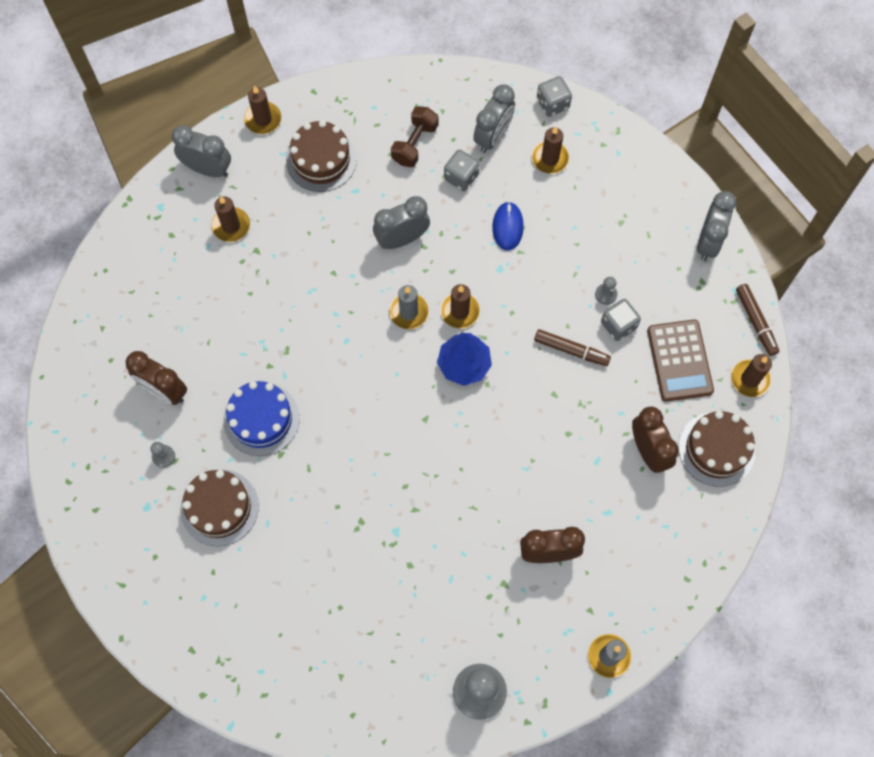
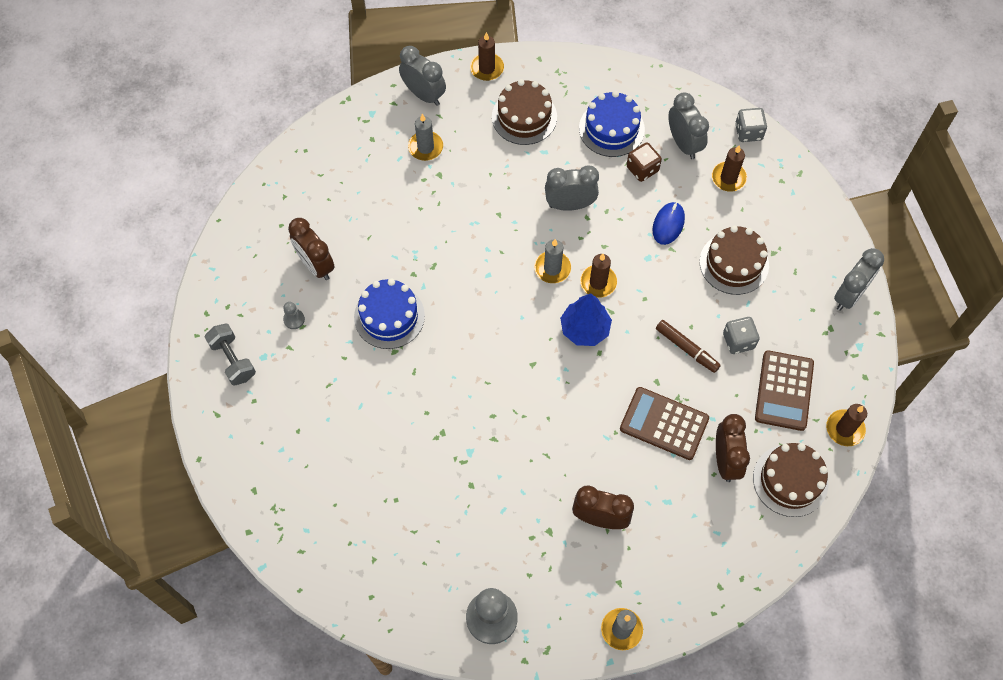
camera: 20 degrees right, 5 degrees down
brown cake [180,470,259,546] -> brown cake moved to [700,225,769,295]
brown candle [211,196,250,242] -> grey candle [408,114,443,161]
brown dumbbell [391,106,438,167] -> blue cake [579,91,645,157]
grey dice [444,149,480,191] -> brown dice [626,142,662,182]
grey clock [473,85,515,153] -> grey clock turned 75 degrees counterclockwise [668,92,709,159]
grey pawn [595,277,618,305] -> none
brown marker [736,284,779,356] -> none
none -> grey dumbbell [205,323,256,386]
none -> brown calculator [620,387,709,460]

